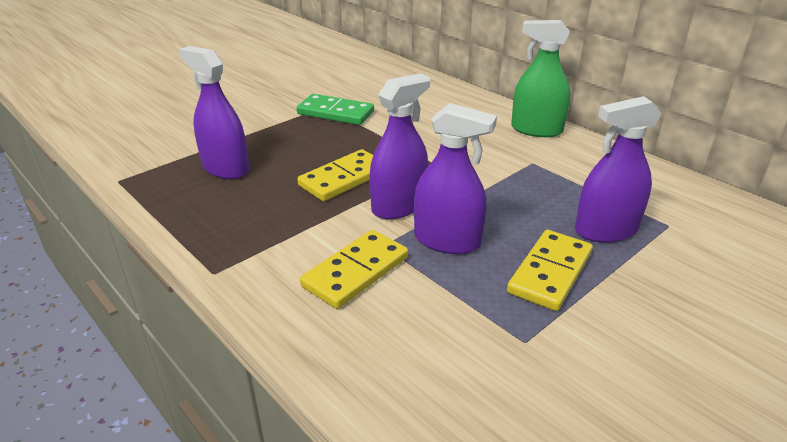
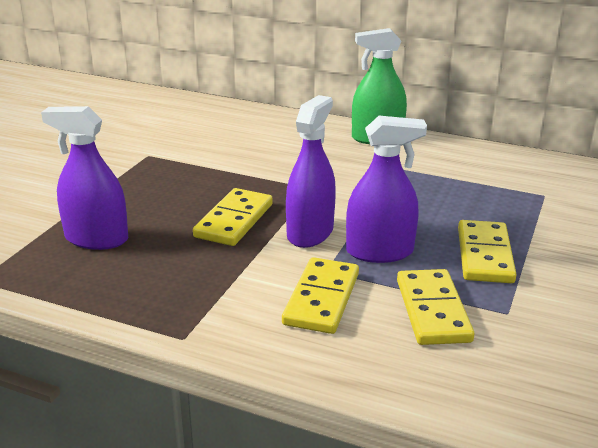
camera: 25 degrees left, 5 degrees down
green domino [297,94,374,125] -> none
purple spray bottle [575,96,661,243] -> none
none -> yellow domino [397,269,474,345]

